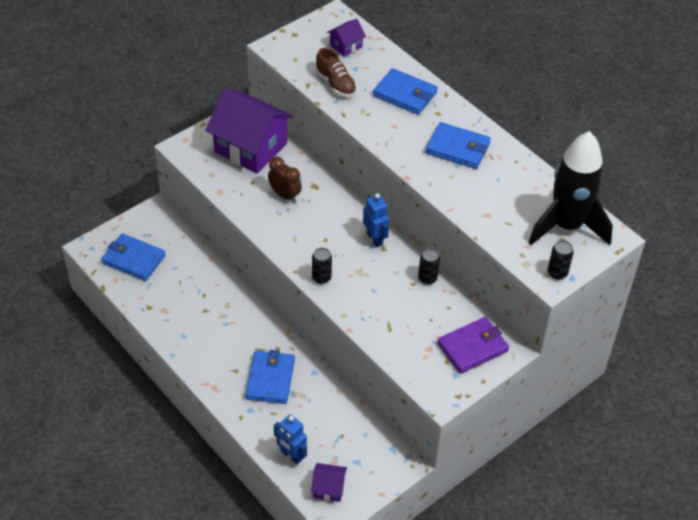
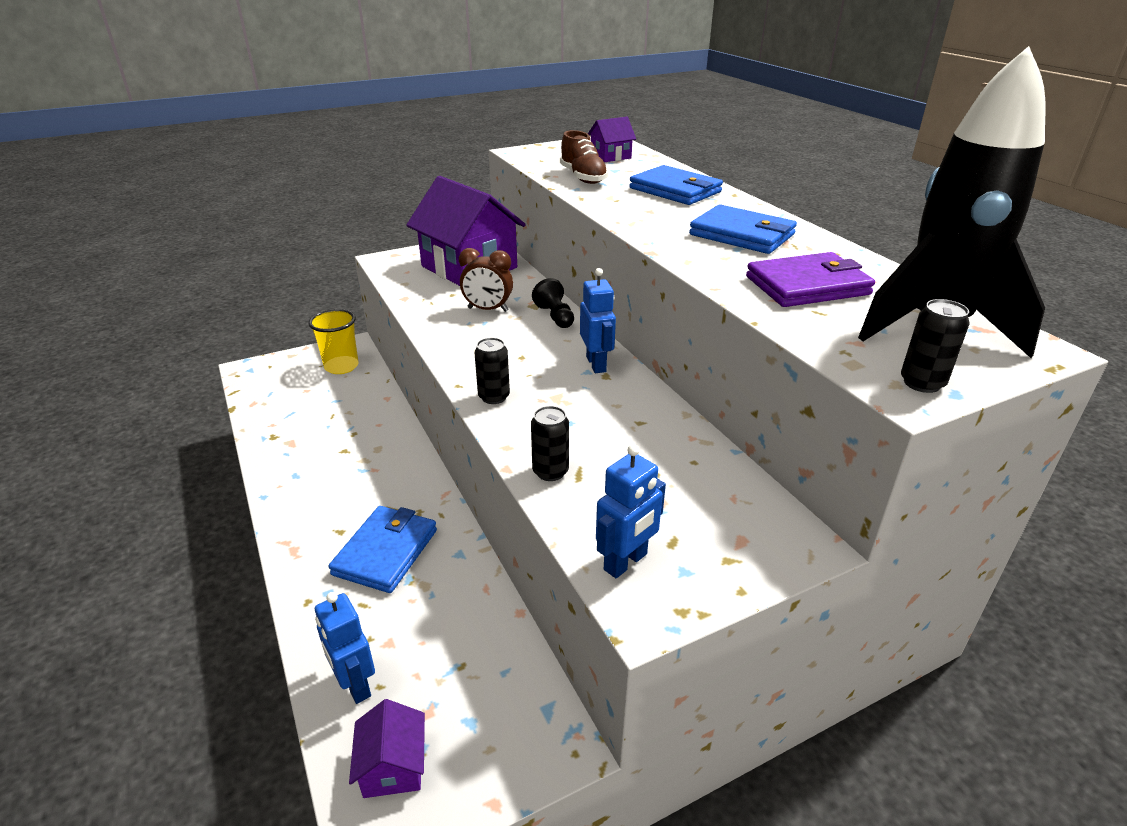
camera: 15 degrees right, 15 degrees down
blue wallet [102,233,166,281] -> none
brown clock [268,157,302,203] -> brown clock turned 135 degrees clockwise [459,248,513,312]
purple house [311,463,347,502] -> purple house turned 60 degrees clockwise [349,699,425,798]
black can [418,248,440,285] -> black can moved to [531,406,569,481]
purple wallet [437,317,509,374] -> purple wallet moved to [746,252,875,307]
none -> yellow cup [308,309,359,374]
none -> black pawn [532,278,574,328]
none -> blue robot [596,444,666,578]

